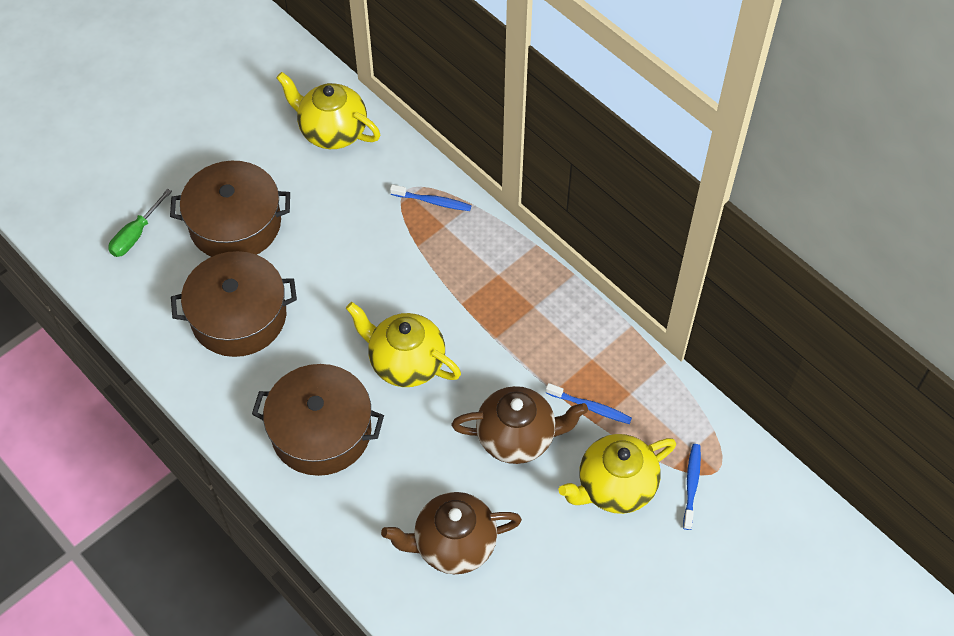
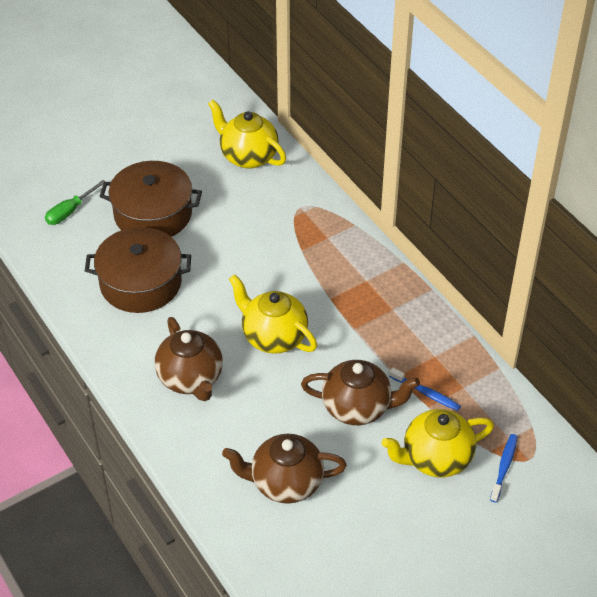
camera: 10 degrees right, 10 degrees down
brown pot [252,364,384,476] -> brown teapot [155,317,223,401]
blue toothbrush [390,185,472,211] -> none

